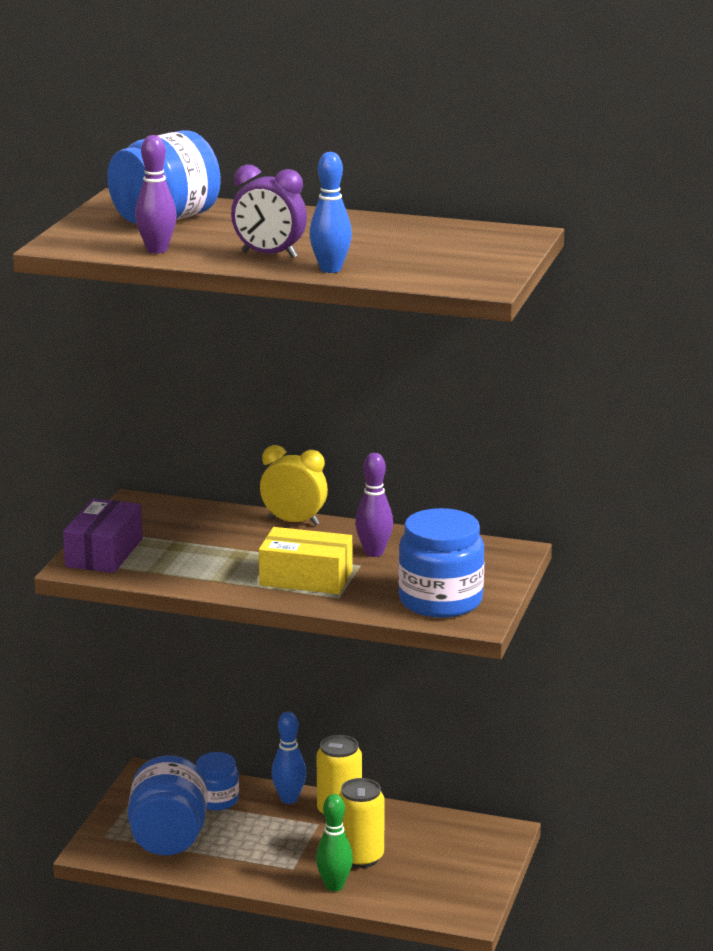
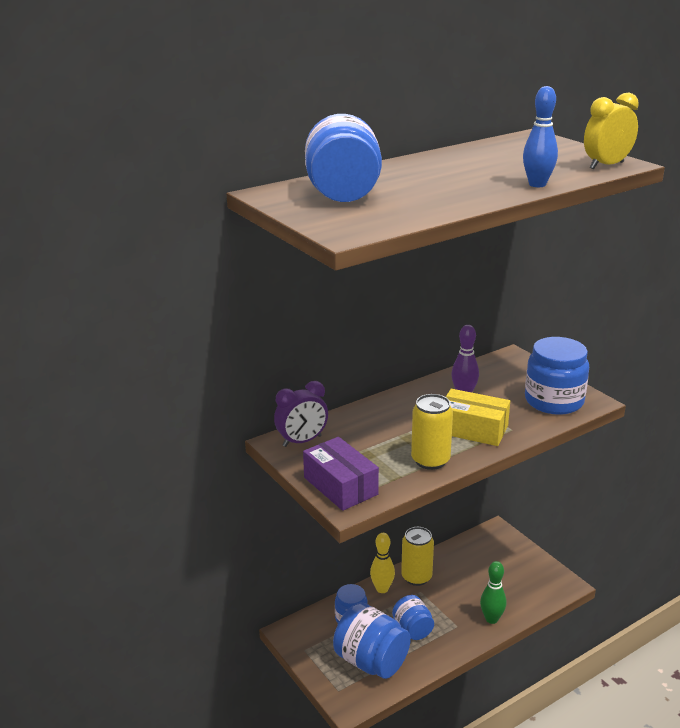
camera: 50 degrees left, 5 degrees up
purple bowling pin [135,135,177,253] -> none
purple clock [231,164,307,258] -> purple clock moved to [274,381,328,447]
yellow box [259,527,352,594] -> yellow box turned 60 degrees clockwise [445,389,510,446]
yellow clock [260,445,328,526] -> yellow clock moved to [584,93,639,169]
blue bowling pin [271,712,306,804] -> yellow bowling pin [370,533,395,593]
yellow can [339,778,385,868] -> yellow can moved to [411,394,453,470]
none -> blue jar [392,595,434,640]

